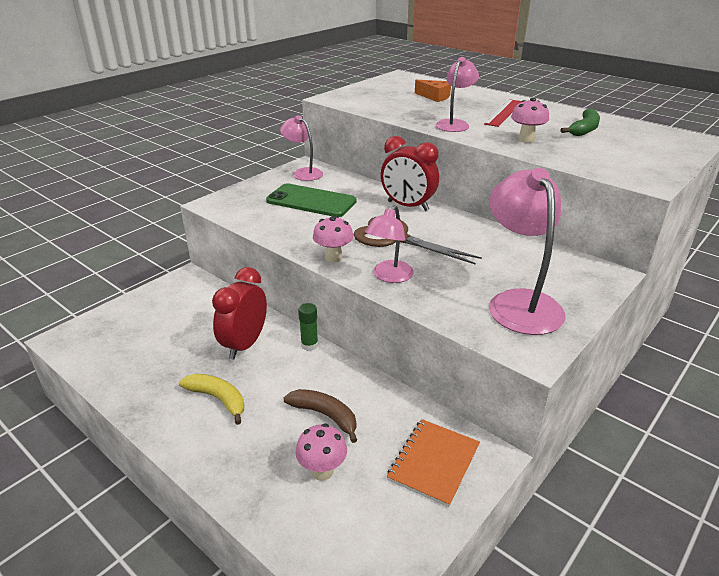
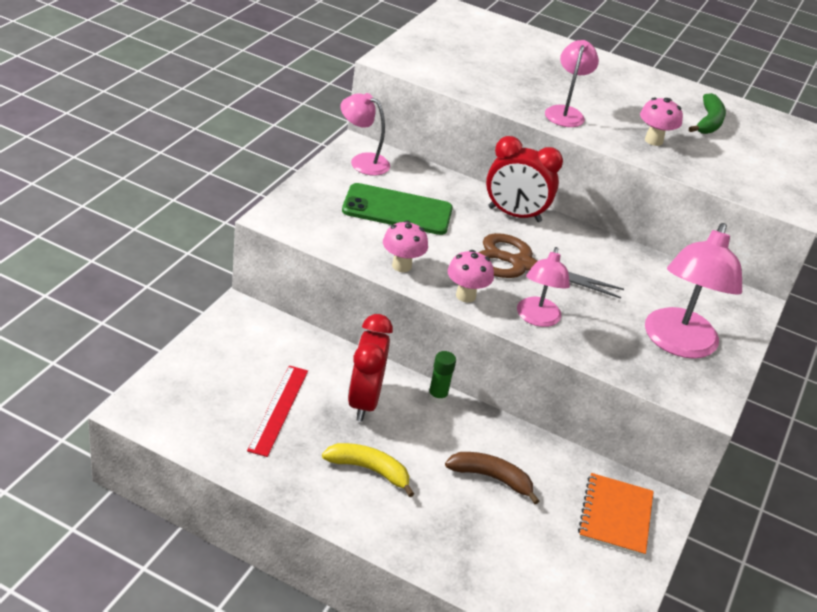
camera: 20 degrees left, 5 degrees up
pink mushroom [295,423,347,481] -> pink mushroom moved to [383,220,428,272]
orange cheese [415,80,451,102] -> none
red ruler [484,99,521,127] -> red ruler moved to [247,365,308,457]
pink lamp [489,168,566,335] -> pink lamp turned 135 degrees counterclockwise [645,223,742,359]

